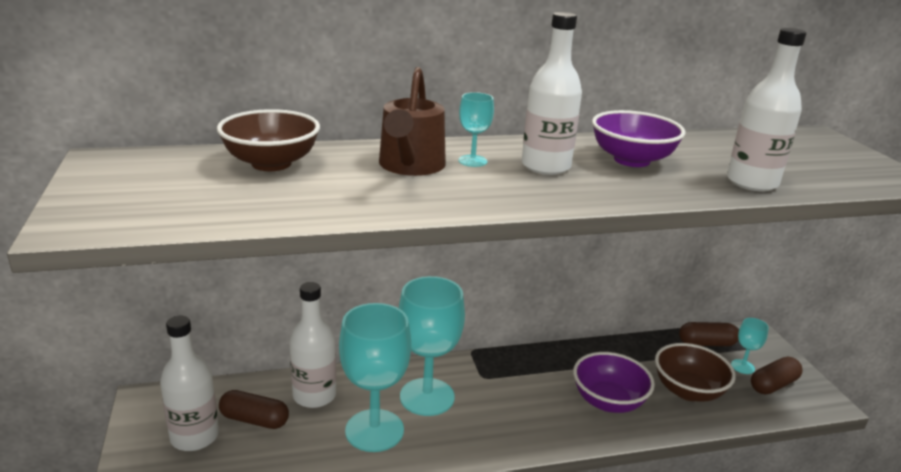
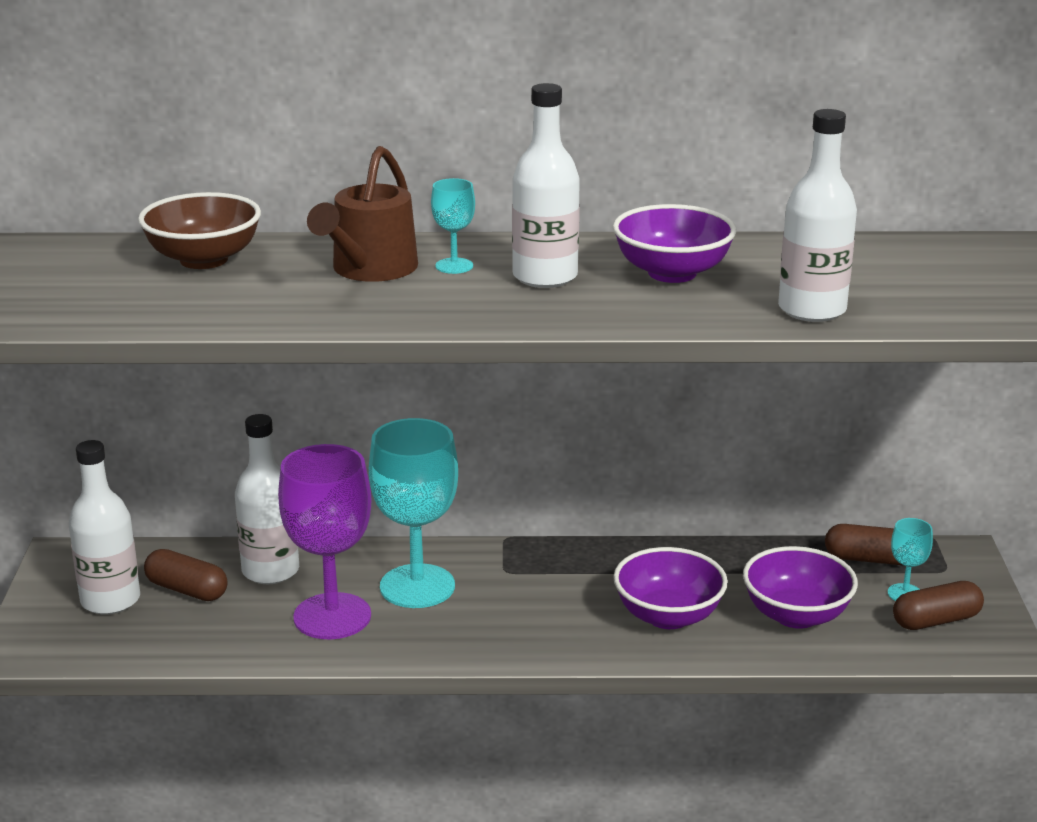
camera: 15 degrees right, 0 degrees up
turquoise goblet [339,303,411,452] -> purple goblet [278,444,372,639]
brown bowl [655,343,736,402] -> purple bowl [743,546,858,629]

